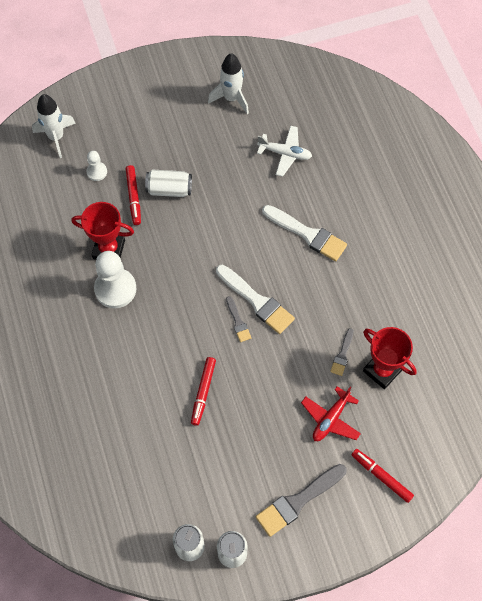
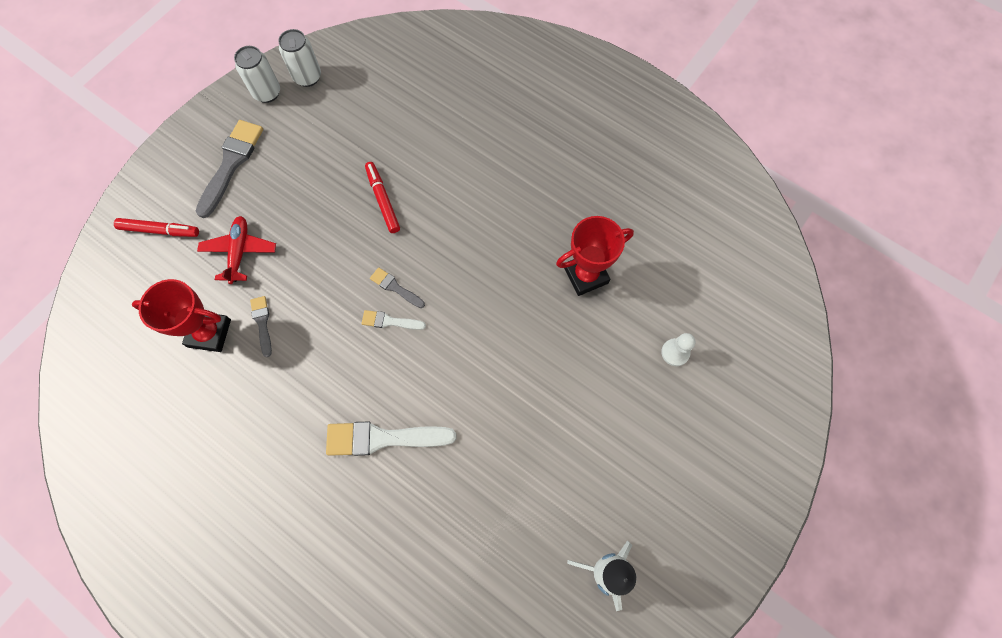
camera: 145 degrees right, 5 degrees up
white rocket [32,94,76,158] -> none
white pawn [94,251,137,308] -> none
red marker [126,165,141,225] -> none
white can [145,169,192,197] -> none
white brush [216,265,295,334] -> white brush [361,310,426,330], size x0.53
white plane [257,125,312,177] -> none

